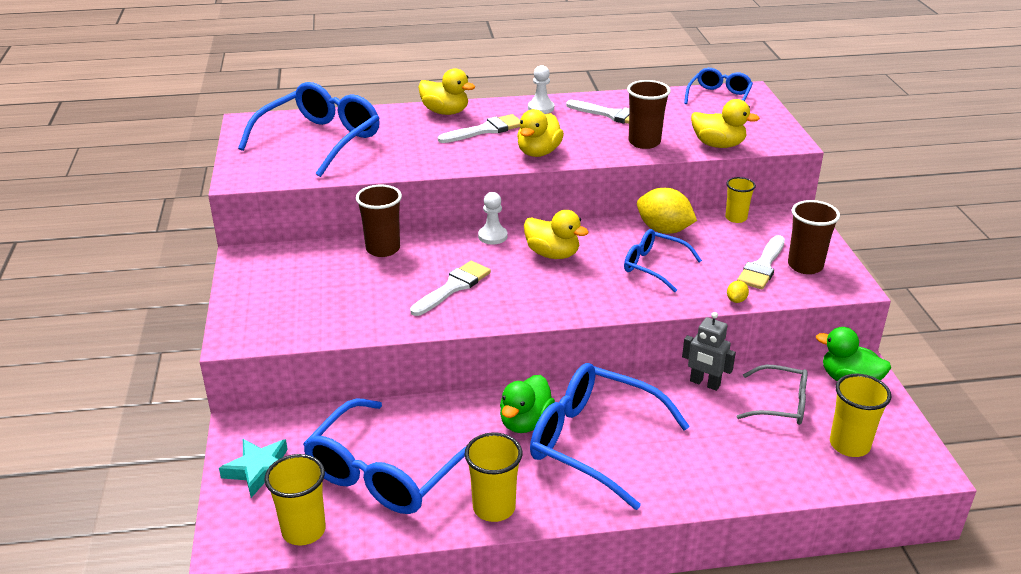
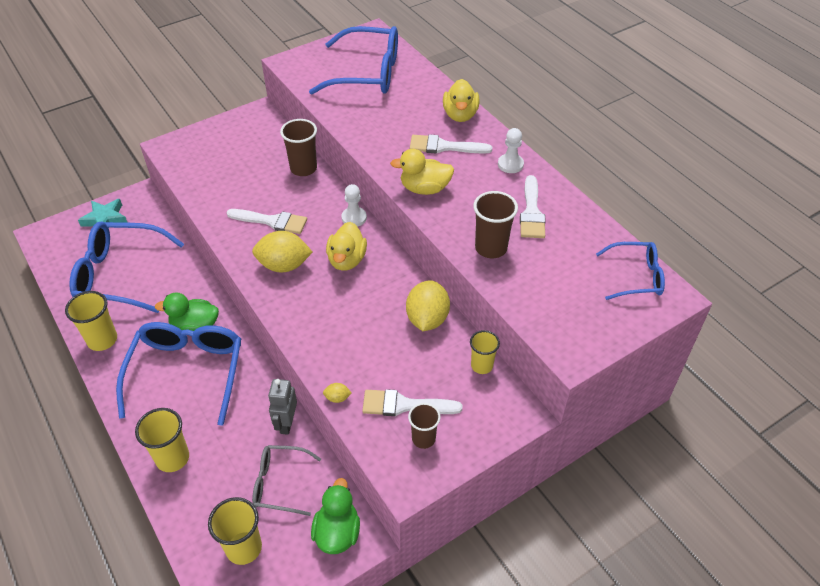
camera: 65 degrees right, 15 degrees up
yellow cup [265,454,326,546] -> yellow cup moved to [135,408,189,472]
white brush [438,114,520,143] -> white brush turned 150 degrees clockwise [410,134,492,154]
blue glasses [624,229,702,292] -> none
yellow duck [691,99,760,148] -> none
grey glasses [736,365,808,425] -> grey glasses turned 105 degrees clockwise [252,445,321,516]
brown cup [788,200,840,274] -> brown cup [408,403,441,449], size x0.67
none -> yellow lemon [252,231,312,273]

